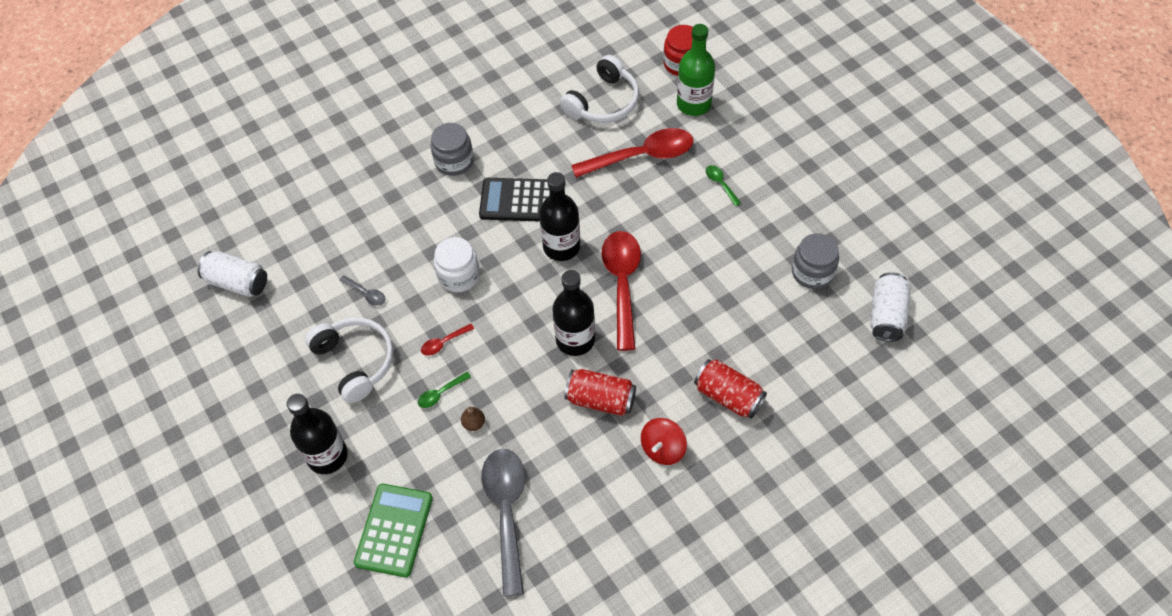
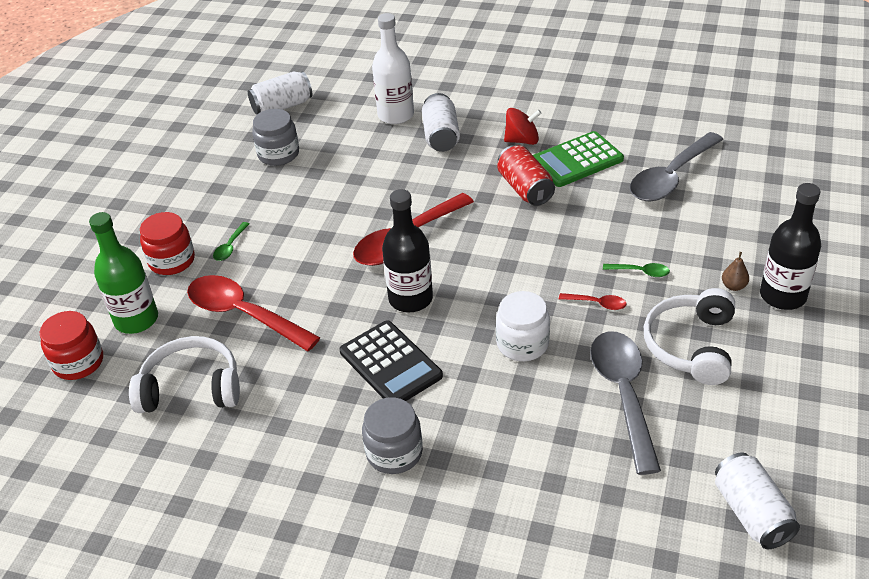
camera: 130 degrees left, 15 degrees down
grey spoon [339,275,386,306] -> grey spoon [590,331,661,475], size x2.36
green calculator [354,484,433,578] -> green calculator moved to [533,131,624,187]
brown pear [461,407,485,431] -> brown pear moved to [722,252,749,291]
black bottle [553,270,595,356] -> none
red can [694,359,767,419] -> white can [422,93,460,152]
none -> red jar [140,212,195,275]
none -> white bottle [372,13,414,124]

